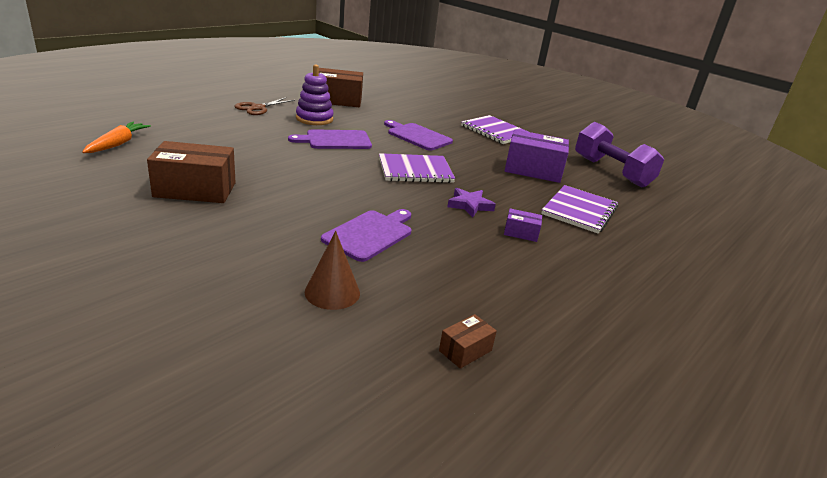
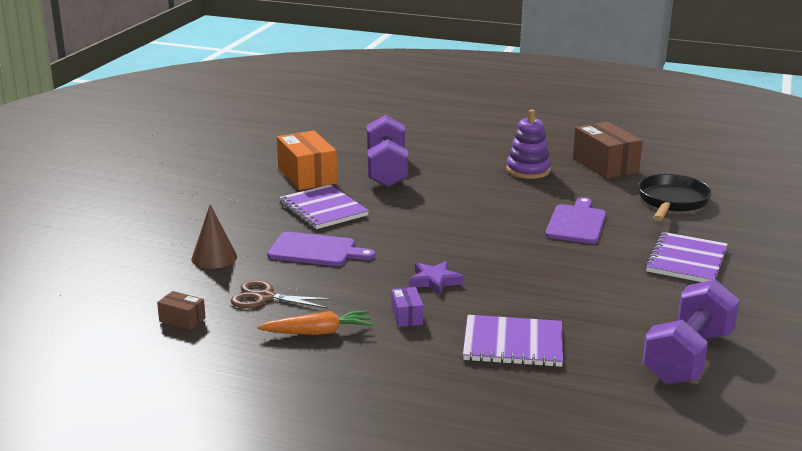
camera: 70 degrees right, 5 degrees down
orange carrot [82,122,151,153] -> orange carrot moved to [257,310,373,335]
brown box [147,141,236,203] -> orange box [277,131,337,190]
brown scissors [234,97,295,115] -> brown scissors moved to [231,280,334,309]
purple cutting board [288,129,372,149] -> none
purple notebook [379,153,455,183] -> purple notebook moved to [279,184,369,229]
purple box [505,129,569,183] -> none
none -> purple dumbbell [367,115,408,187]
none -> black pan [638,174,712,221]

